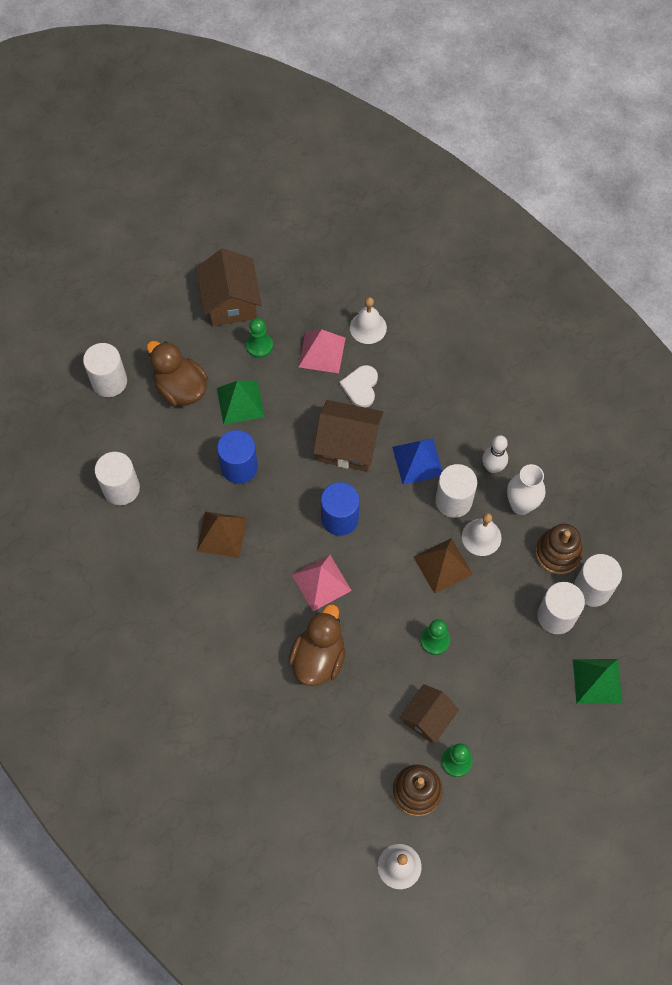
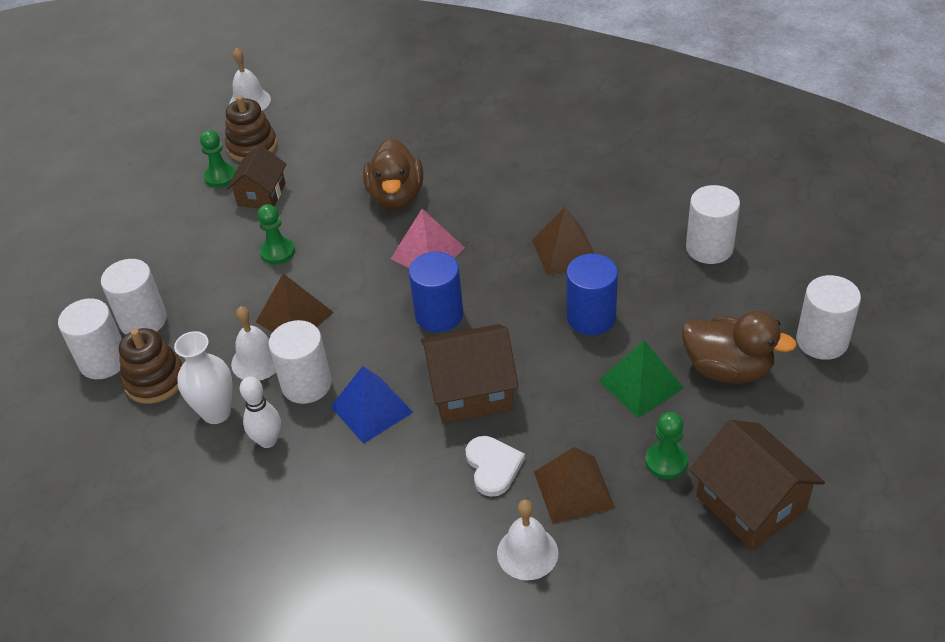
camera: 160 degrees right, 20 degrees down
pink pyramid [298,329,346,373] -> brown pyramid [534,447,615,524]
green pyramid [573,659,622,704] -> none

